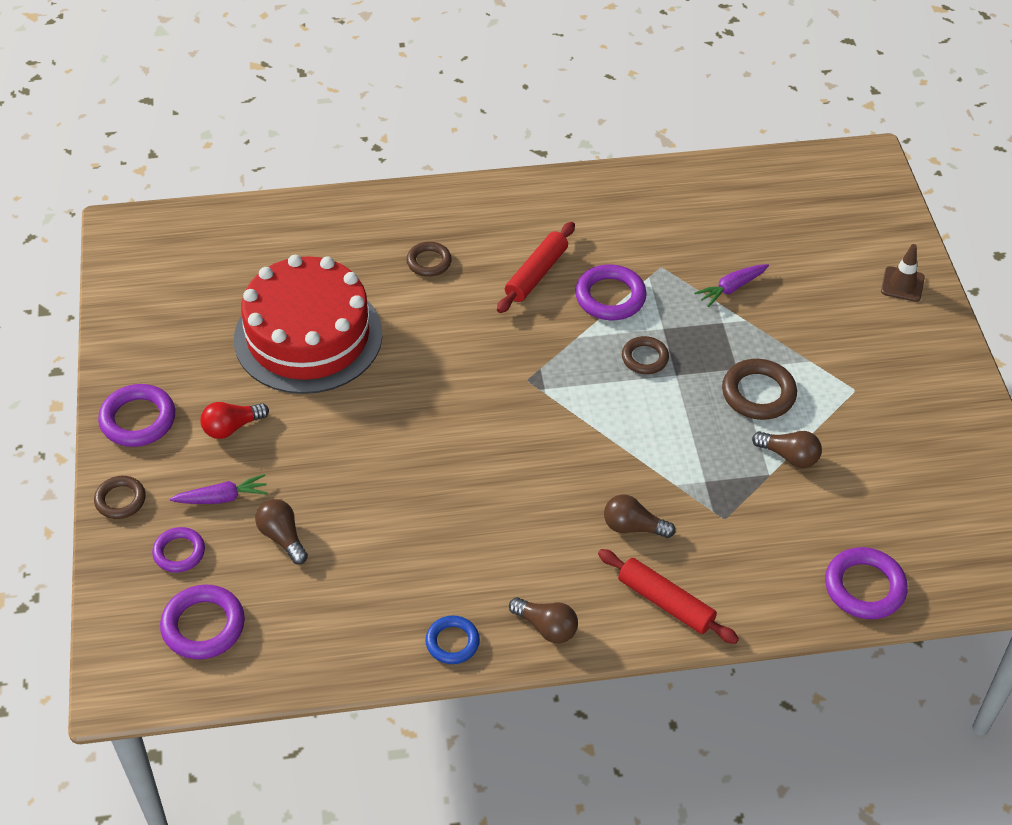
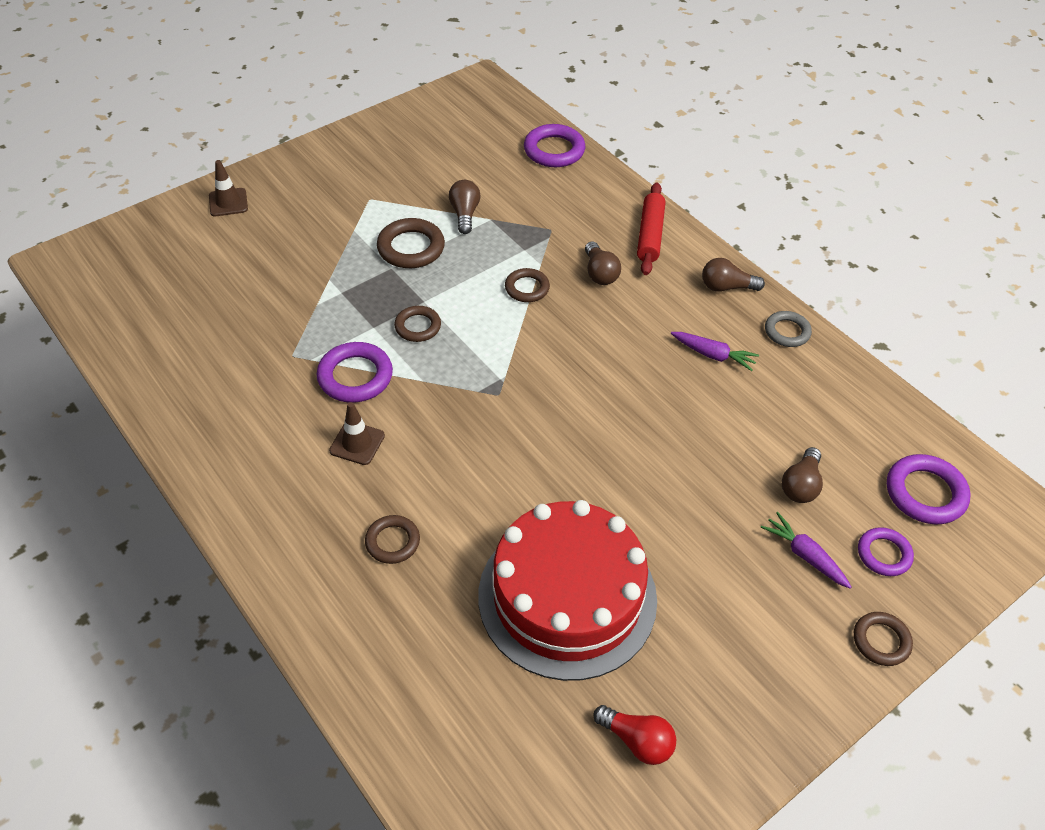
camera: 120 degrees left, 0 degrees up
purple ring [98,384,175,447] -> none
red light bulb [200,402,269,439] -> red light bulb moved to [593,705,676,765]
blue ring [425,615,480,664] -> grey ring [765,311,812,347]
red rolling pin [497,222,575,313] -> brown traffic cone [329,402,385,465]
brown light bulb [509,597,578,643] -> brown light bulb turned 90 degrees counterclockwise [702,258,765,292]
purple carrot [694,264,769,307] -> purple carrot moved to [671,332,759,371]
none -> brown ring [505,268,550,302]

